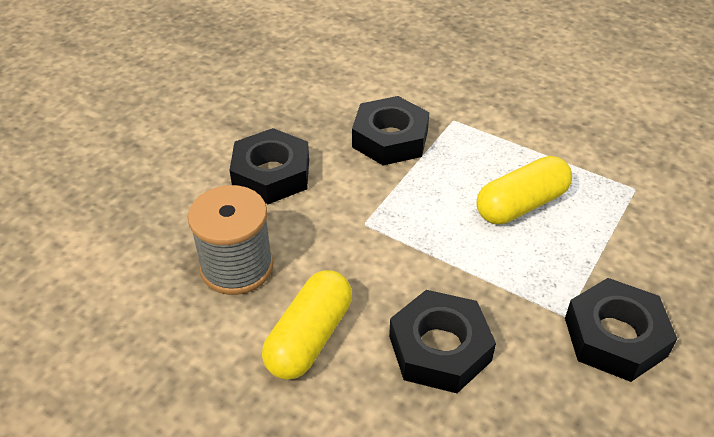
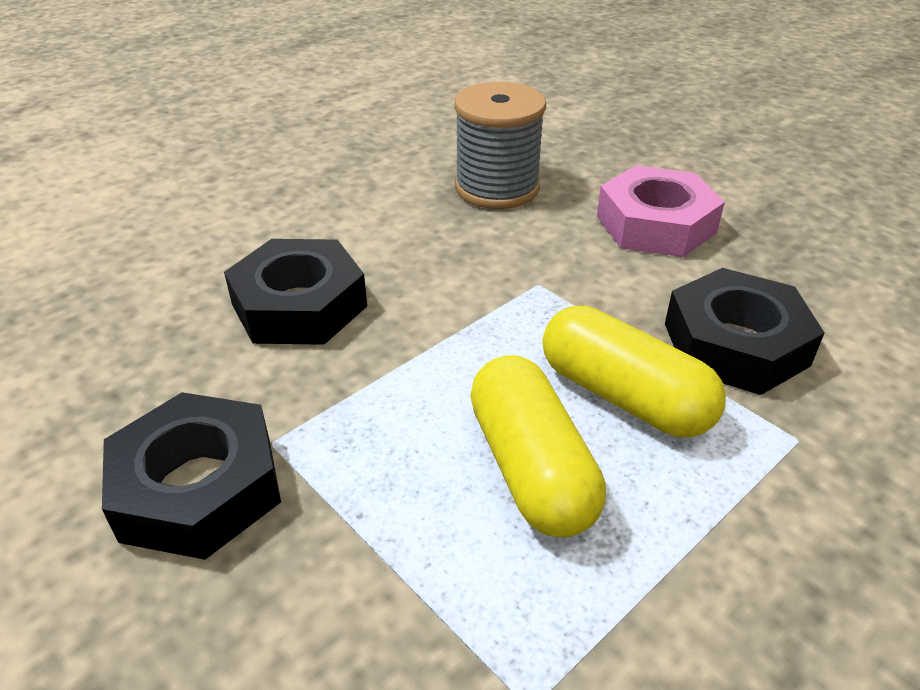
camera: 105 degrees right, 5 degrees down
black nut [229,128,309,204] -> pink nut [597,165,725,257]
yellow capsule [262,270,352,380] -> yellow capsule moved to [543,306,726,438]

